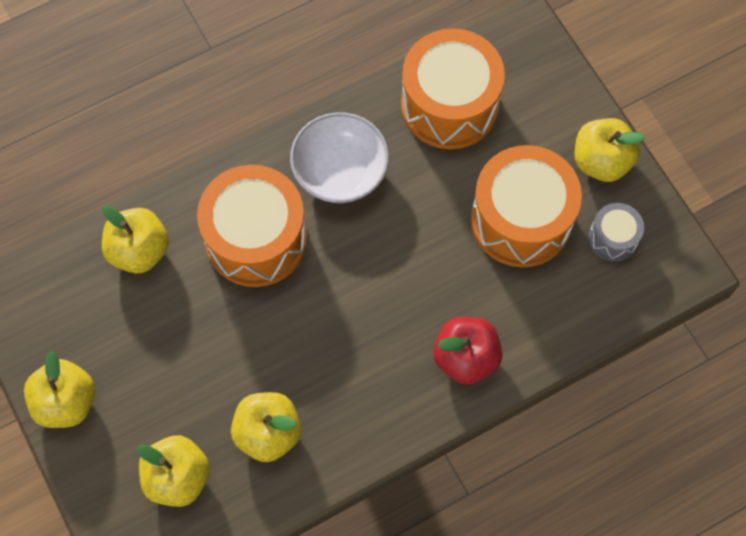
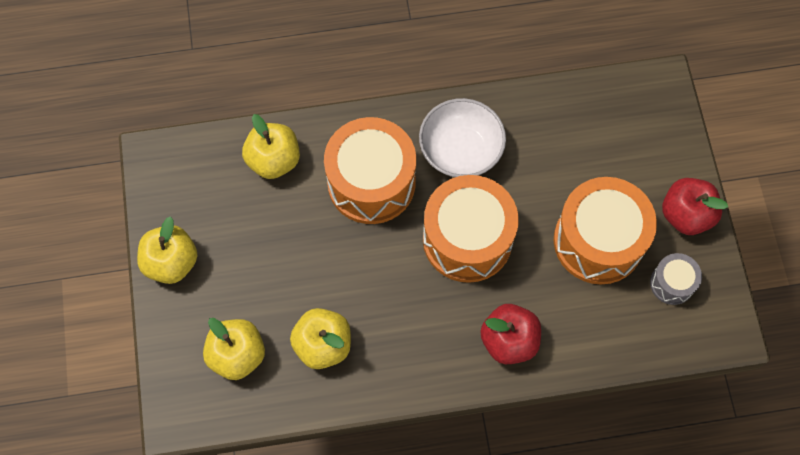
camera: 20 degrees right, 0 degrees up
orange drum [401,28,505,149] -> orange drum moved to [423,175,519,283]
yellow apple [574,118,645,182] -> red apple [662,178,728,235]

